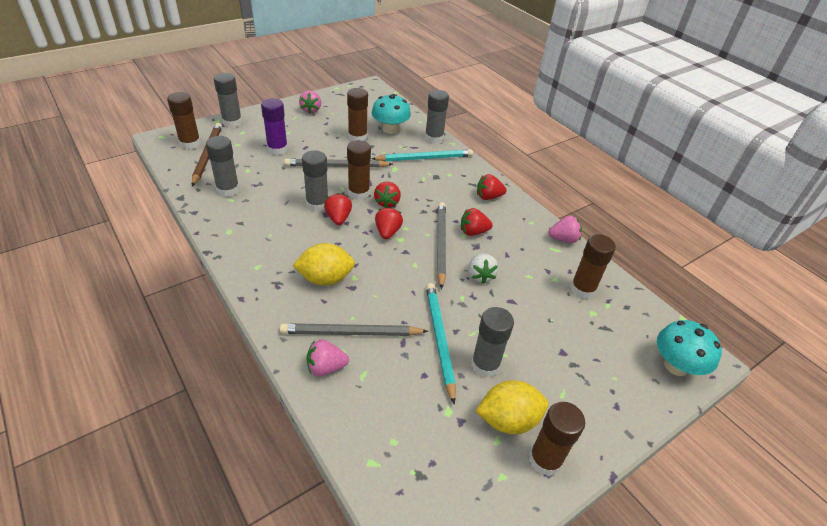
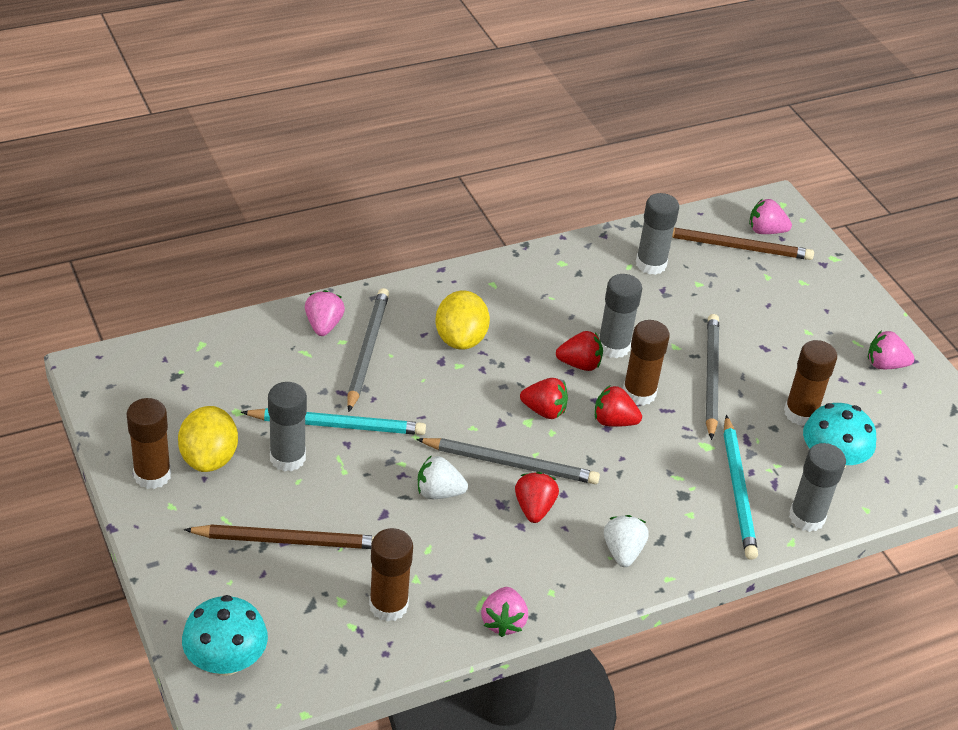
camera: 100 degrees right, 0 degrees up
brown glue stick [167,92,201,149] -> pink strawberry [749,199,792,234]
grey glue stick [214,73,242,127] -> none
purple glue stick [261,98,288,155] -> none
red strawberry [477,174,507,200] -> white strawberry [604,515,648,567]
none -> brown pencil [184,524,375,549]

